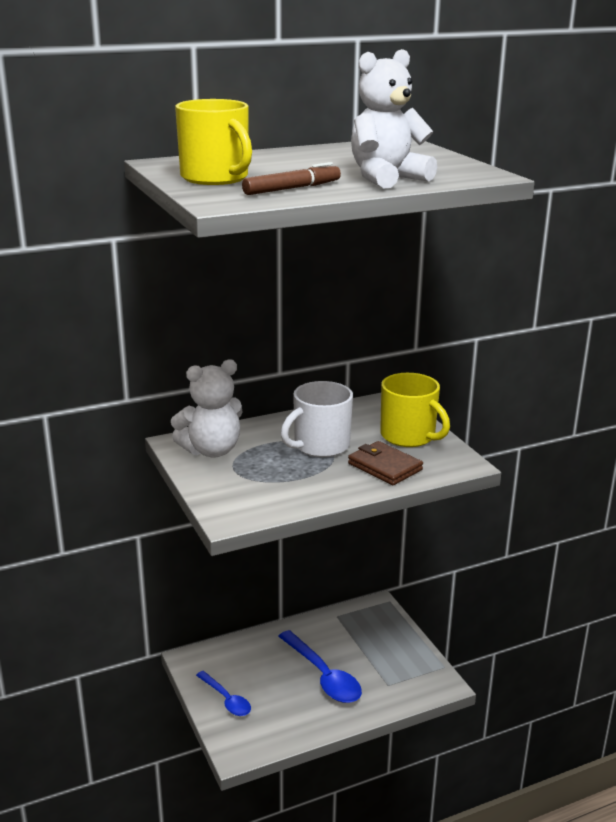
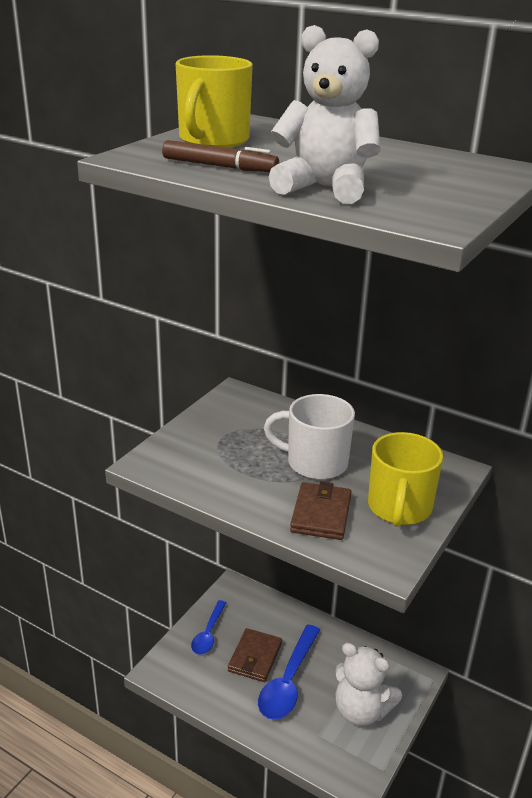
camera: 55 degrees right, 5 degrees up
white teddy bear [171,359,243,458] -> white teddy bear moved to [335,643,402,726]
none -> brown wallet [228,628,282,682]

